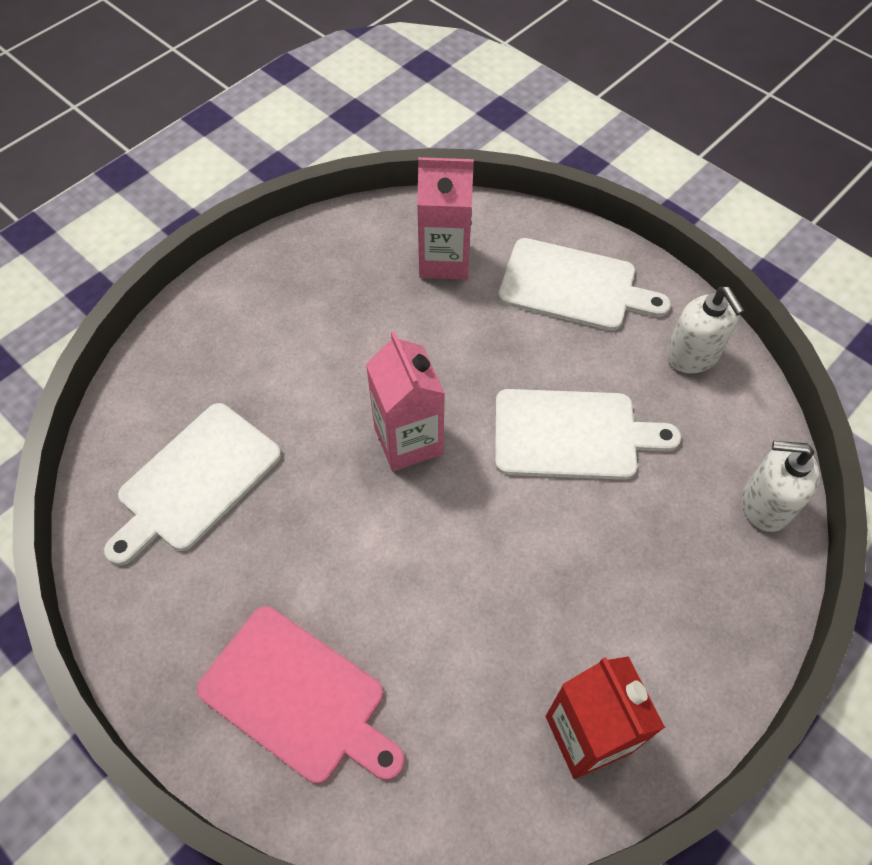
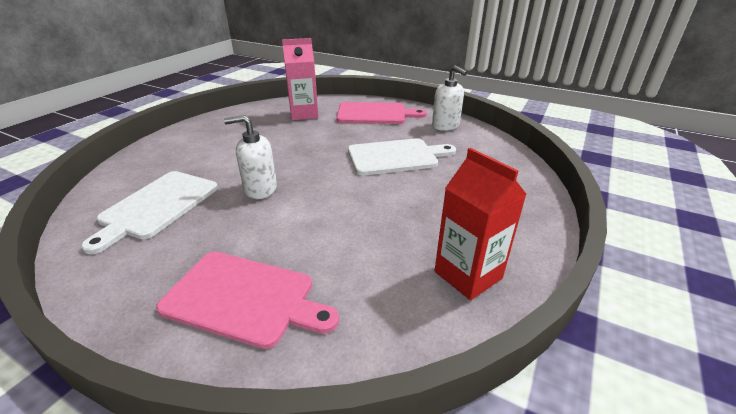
camera: 15 degrees left, 25 degrees down
pink carton [366,331,445,471] -> none
white cutting board [498,238,671,331] -> pink cutting board [336,102,427,124]
white soap dispenser [742,441,820,532] -> white soap dispenser moved to [224,115,277,199]

